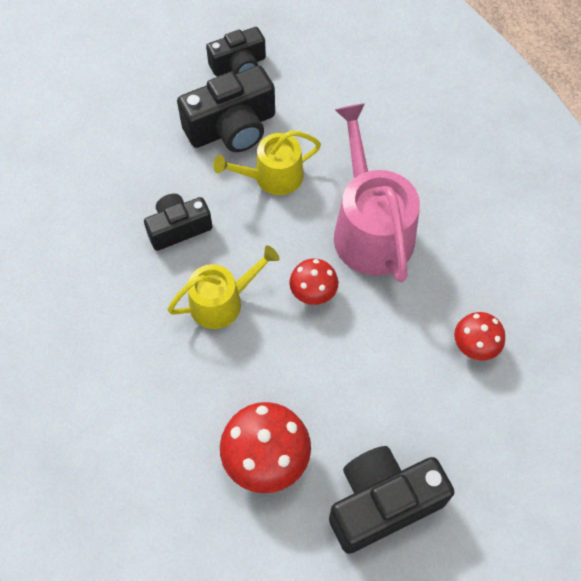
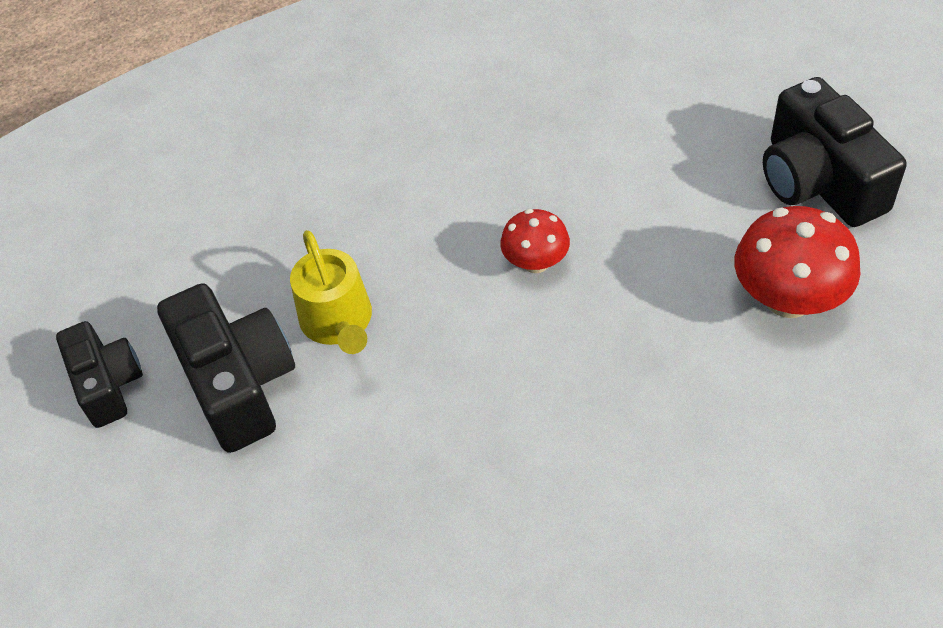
camera: 85 degrees left, 10 degrees down
black camera [144,194,213,251] -> none
yellow watering can [167,245,280,329] -> none
pink watering can [334,103,420,283] -> none
red mushroom [454,312,505,360] -> none

